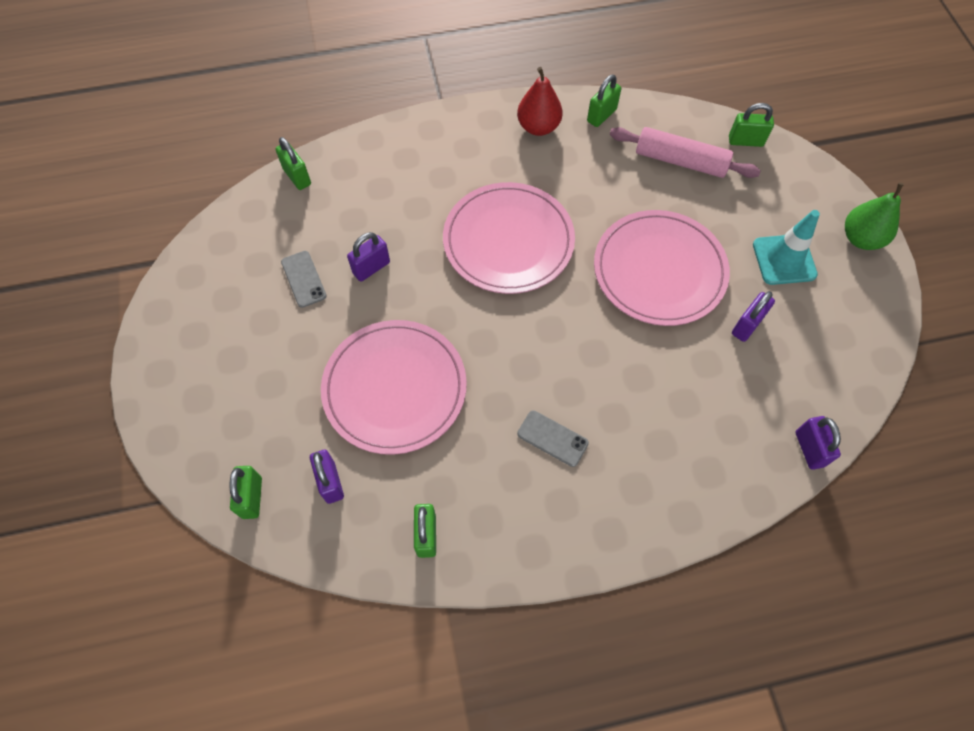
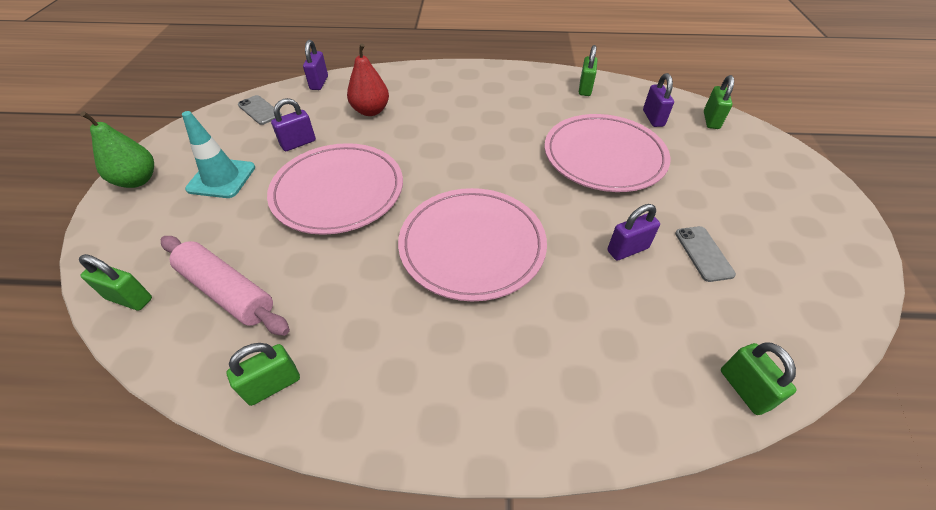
camera: 165 degrees left, 15 degrees down
red pear [517,67,563,136] -> red pear moved to [347,43,389,116]
grey phone [517,410,589,467] -> grey phone moved to [238,95,282,125]

